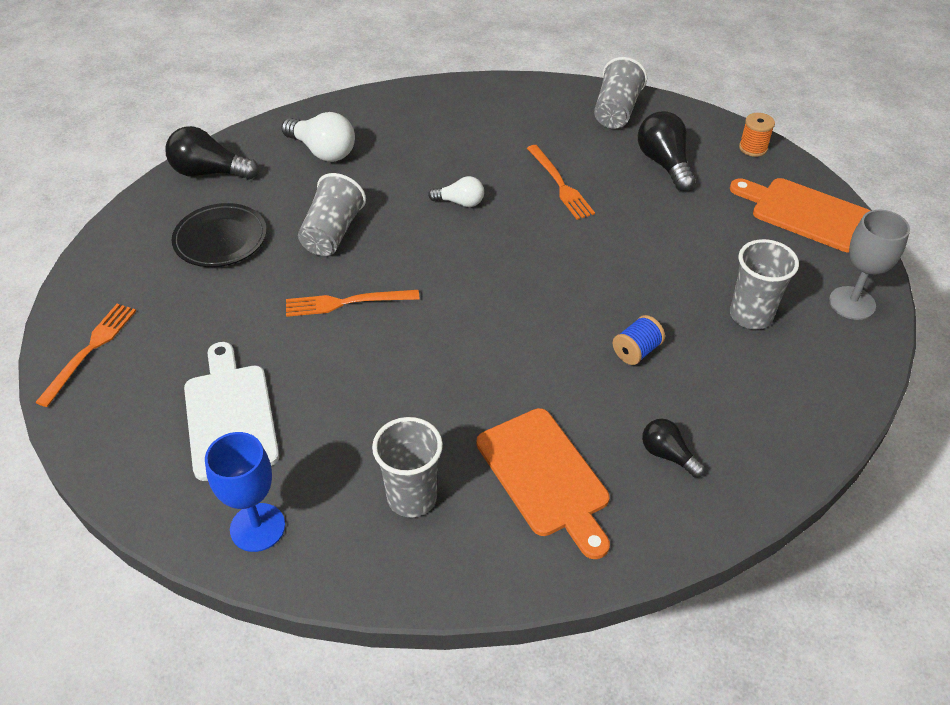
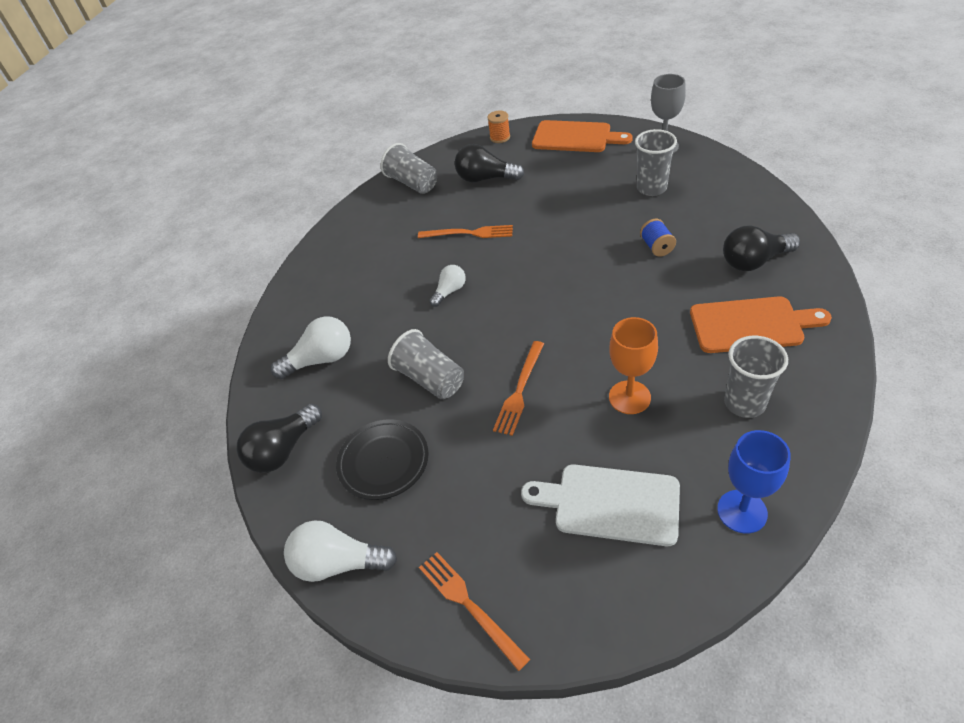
camera: 55 degrees left, 0 degrees up
black light bulb [642,419,705,477] -> black light bulb [723,225,800,271], size x1.66
orange cutting board [730,178,870,252] -> orange cutting board turned 135 degrees counterclockwise [532,120,633,152]
none -> white light bulb [284,520,397,582]
none -> orange goblet [609,317,658,414]

